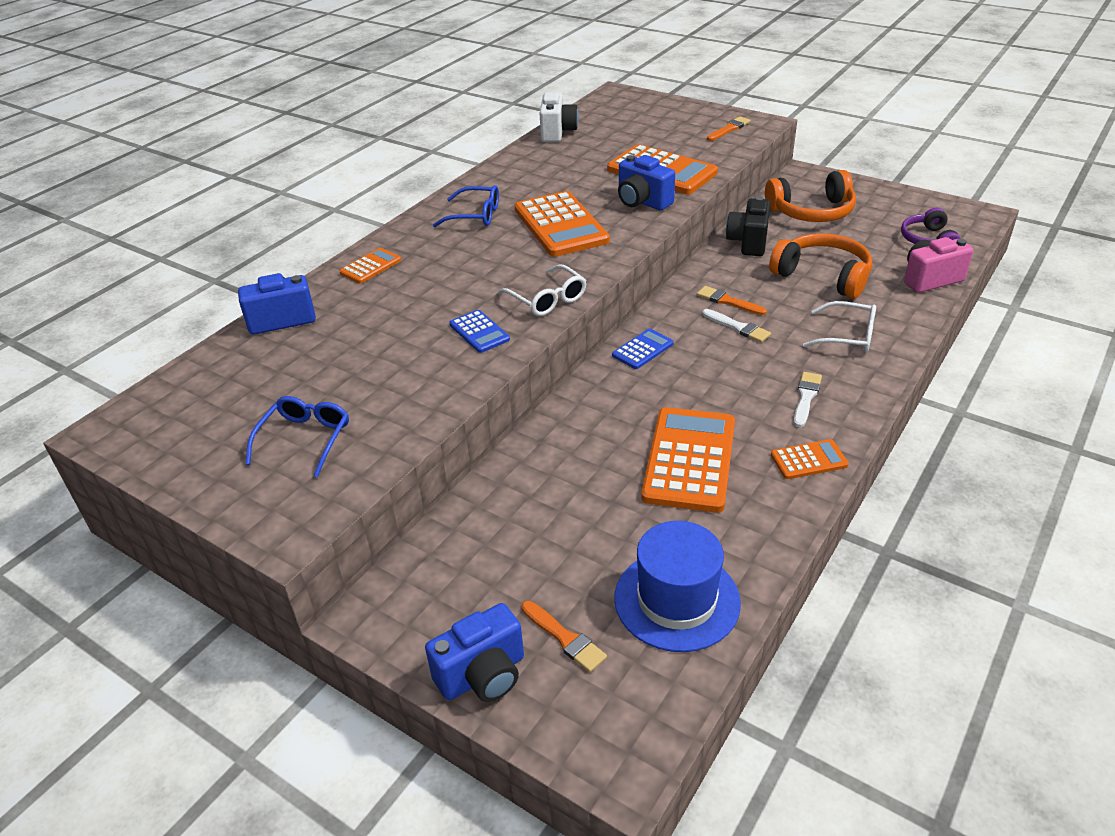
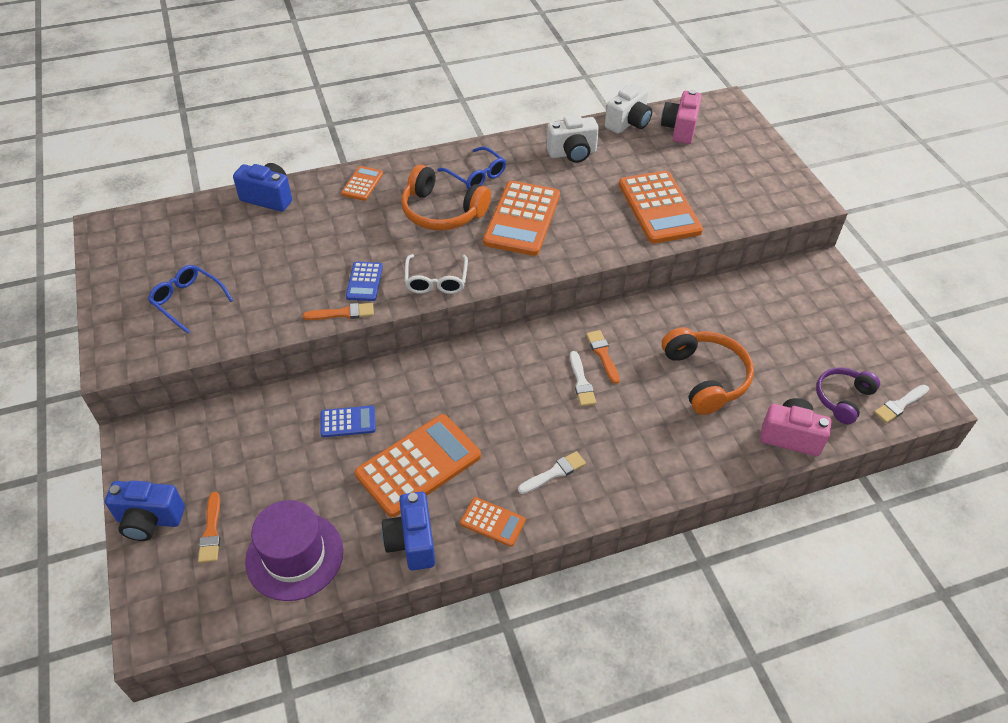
camera: 35 degrees right, 10 degrees up
blue glasses [245,396,349,477] -> blue glasses turned 105 degrees counterclockwise [148,265,233,334]
orange calculator [339,248,401,284] -> orange calculator turned 60 degrees counterclockwise [341,166,383,201]
blue calculator [612,329,674,369] -> blue calculator moved to [320,405,376,437]
blue hat [614,521,741,652] -> purple hat [245,500,343,601]
blue camera [618,155,675,210] -> blue camera moved to [381,492,435,571]
orange brush [707,116,751,141] -> orange brush moved to [303,303,374,320]
black camera [726,196,771,256] -> none
orange headphones [765,170,856,222] -> orange headphones moved to [401,164,491,230]
white glasses [803,301,876,353] -> none
none -> white camera [546,115,599,163]
none -> pink camera [661,90,702,144]
none -> white brush [874,385,929,423]

